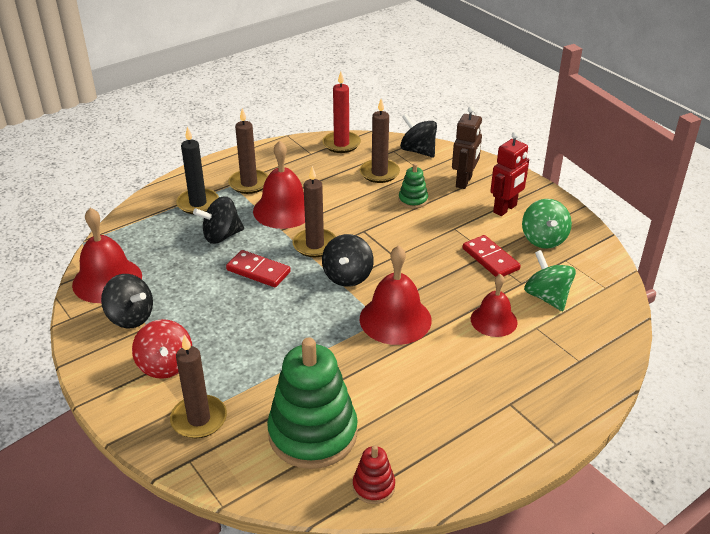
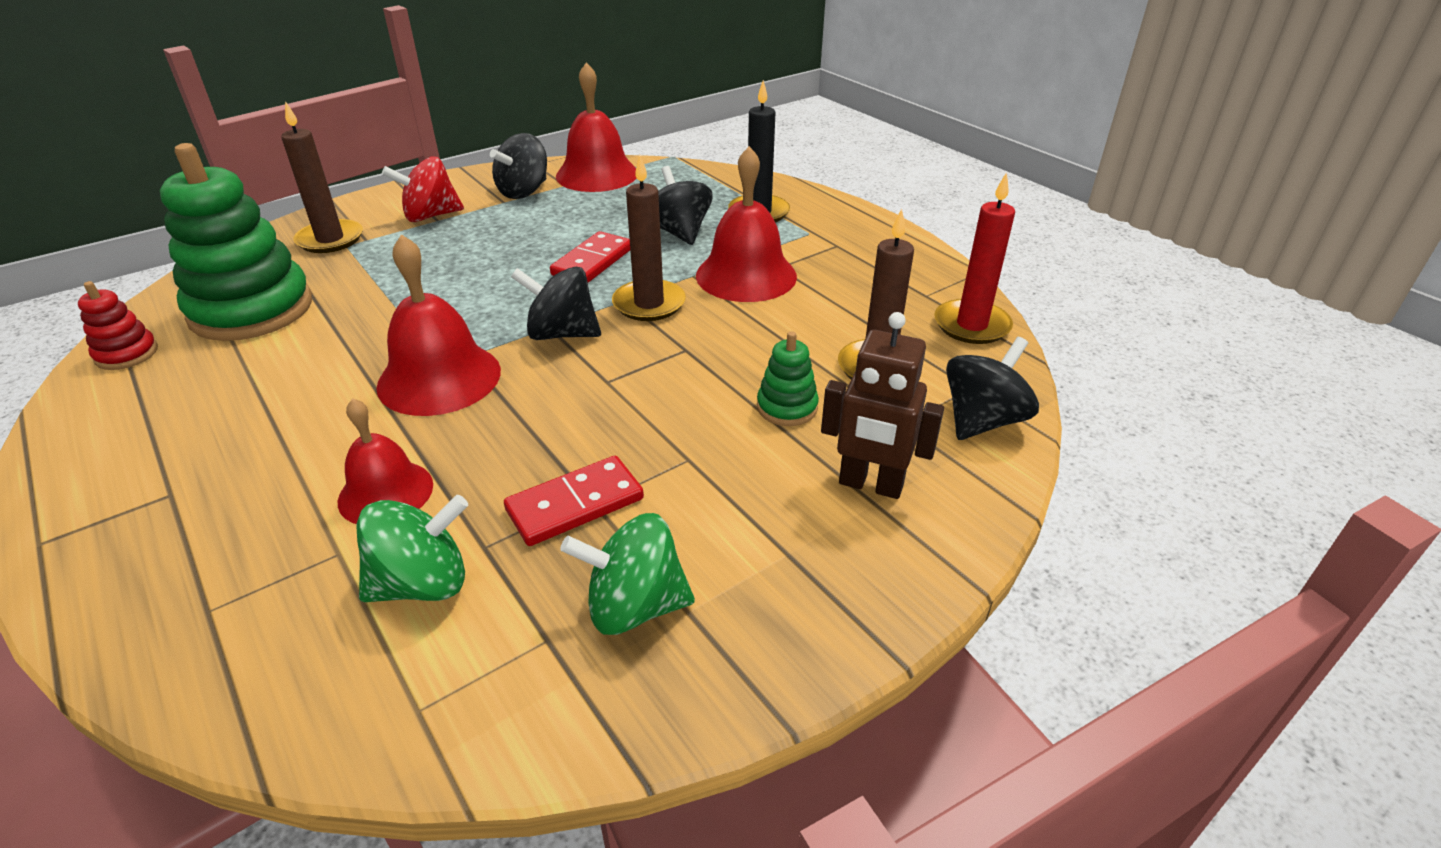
camera: 90 degrees right, 0 degrees up
brown candle [228,108,268,194] -> none
red robot [490,132,529,216] -> none

